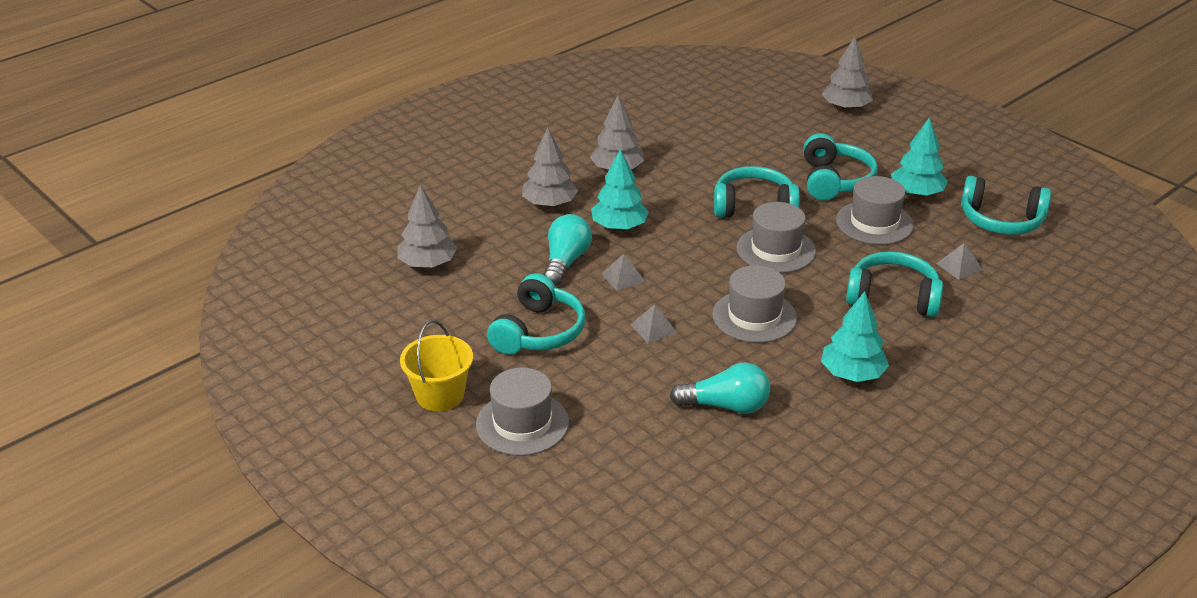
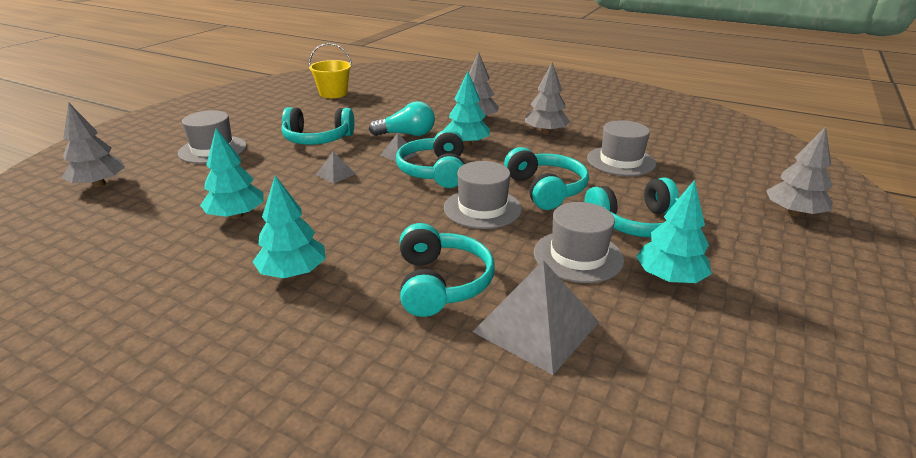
camera: 70 degrees right, 5 degrees down
grey tree [397,185,457,268] -> grey tree moved to [62,103,125,187]
yellow bucket [400,320,473,411] -> yellow bucket moved to [309,43,352,98]
turquoise light bulb [670,362,770,414] -> turquoise tree [200,128,264,219]
grey hat [712,265,797,343] -> grey hat moved to [587,120,656,176]
grey pyramid [936,243,983,280] -> grey pyramid [473,260,599,375], size x2.14
turquoise headphones [961,176,1051,235] -> turquoise headphones moved to [396,129,465,188]

